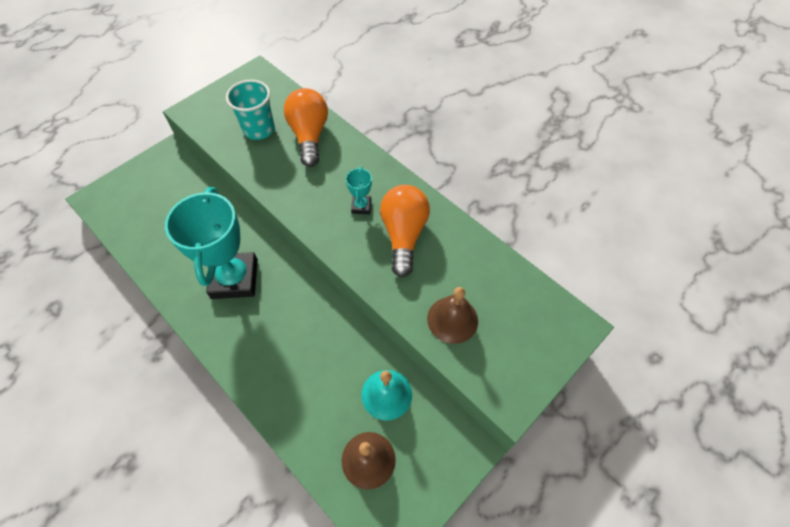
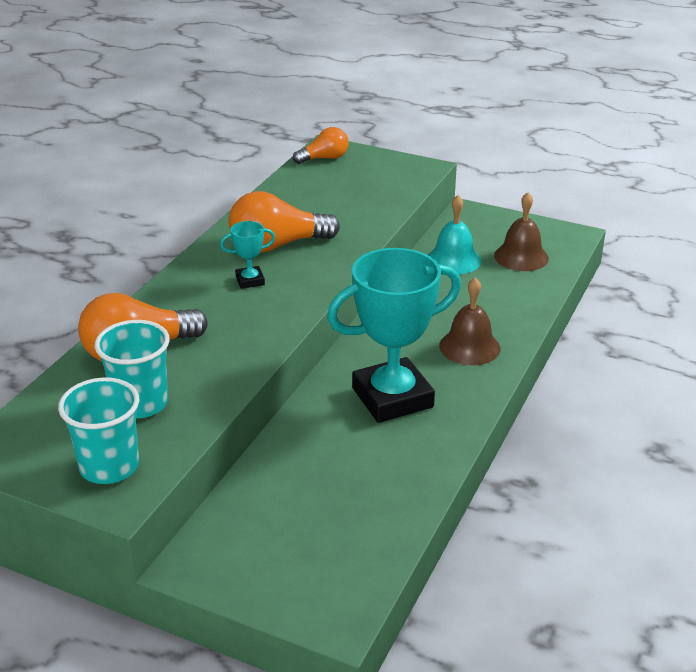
camera: 110 degrees left, 25 degrees down
brown bell [427,287,478,344] -> brown bell moved to [439,277,501,365]
none -> turquoise cup [58,377,140,484]
none -> orange light bulb [293,127,348,164]

